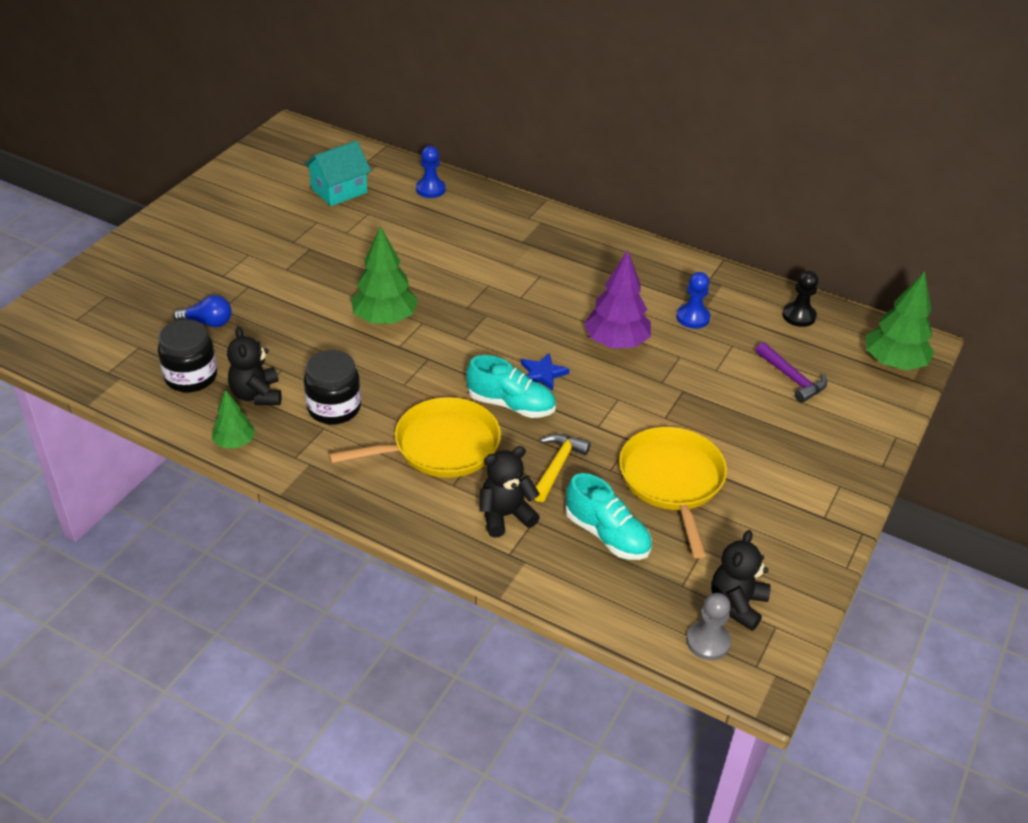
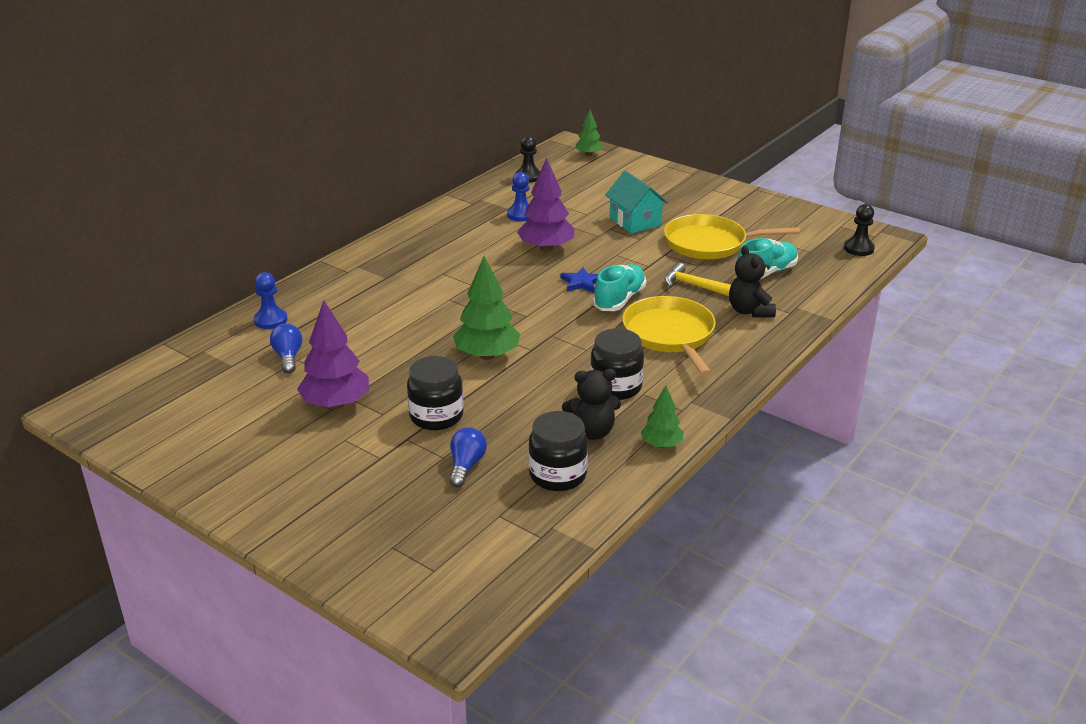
camera: 80 degrees left, 10 degrees down
turquoise house [304,141,371,206] -> turquoise house moved to [605,171,668,233]
grey pawn [686,593,731,660] -> black pawn [844,204,875,256]
black teddy bear [711,530,770,631] -> none
purple hammer [756,342,827,403] -> none
green tree [866,271,935,370] -> green tree [575,110,603,156], size x0.58
none -> blue light bulb [270,323,303,373]
none -> purple tree [297,300,369,409]
none -> black jar [407,356,464,430]

